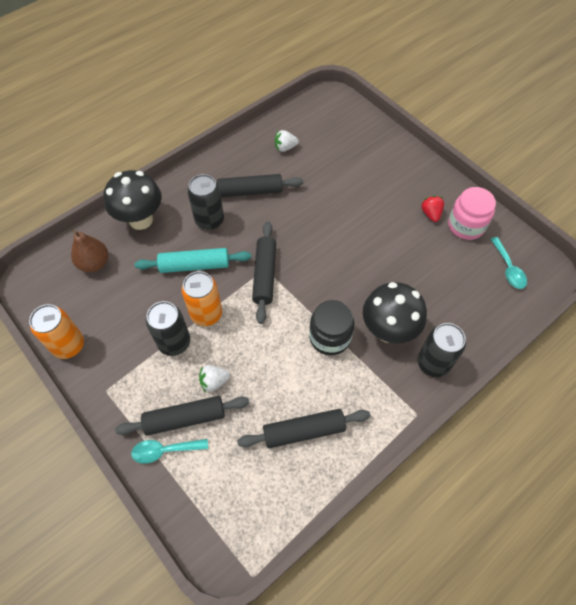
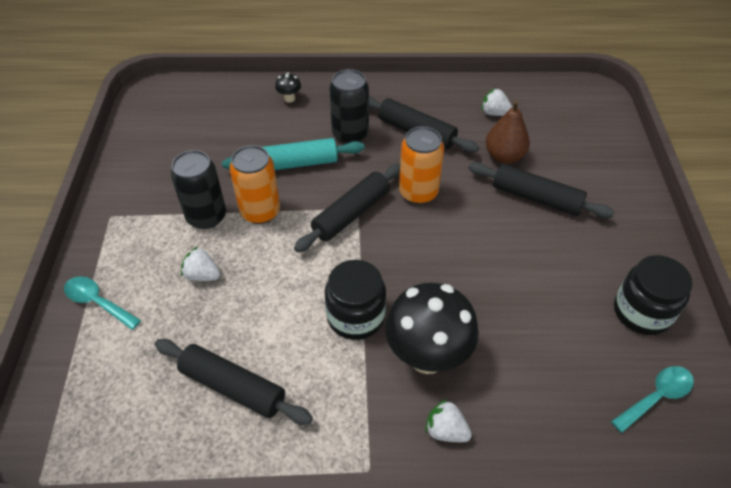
camera: 40 degrees right, 10 degrees down
orange can [29,304,84,359] -> orange can moved to [399,126,444,204]
brown pear [71,230,108,272] -> brown pear moved to [486,100,530,164]
black mushroom [104,170,162,230] -> black mushroom [275,73,301,102], size x0.40
black rolling pin [115,396,249,436] -> black rolling pin moved to [468,162,615,219]
turquoise rolling pin [134,248,251,273] -> turquoise rolling pin turned 45 degrees counterclockwise [222,138,364,170]
black can [418,323,466,377] -> white strawberry [425,399,472,442]
red strawberry [421,196,444,222] -> none
pink jar [448,187,496,240] -> black jar [614,255,693,335]
turquoise spoon [491,237,527,289] -> turquoise spoon turned 150 degrees counterclockwise [611,366,694,433]

